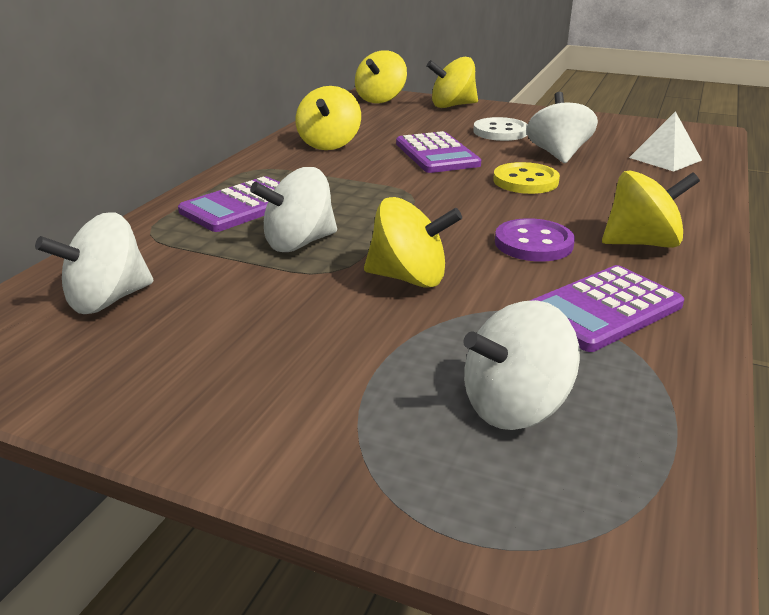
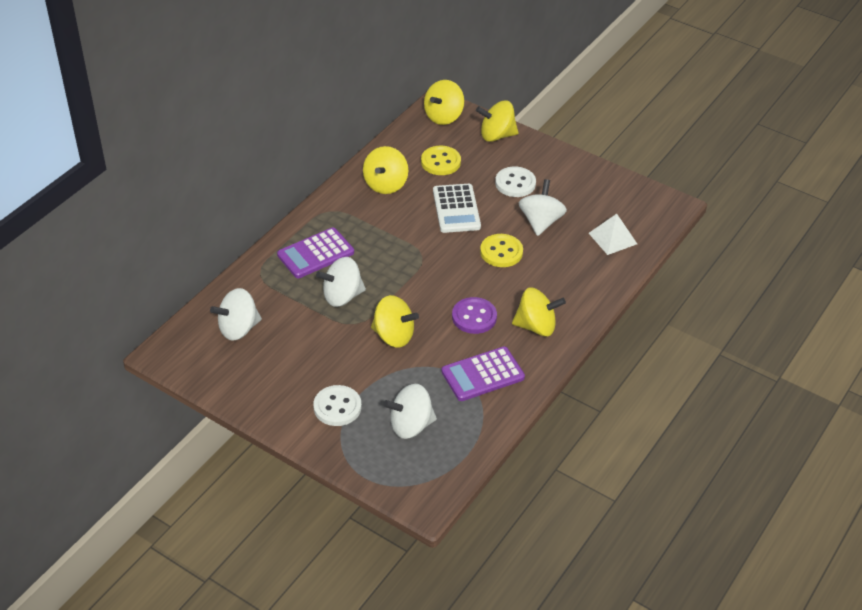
camera: 10 degrees right, 15 degrees up
purple calculator [396,131,481,173] -> white calculator [433,184,481,233]
none -> white button [313,385,361,426]
none -> yellow button [421,145,461,175]

